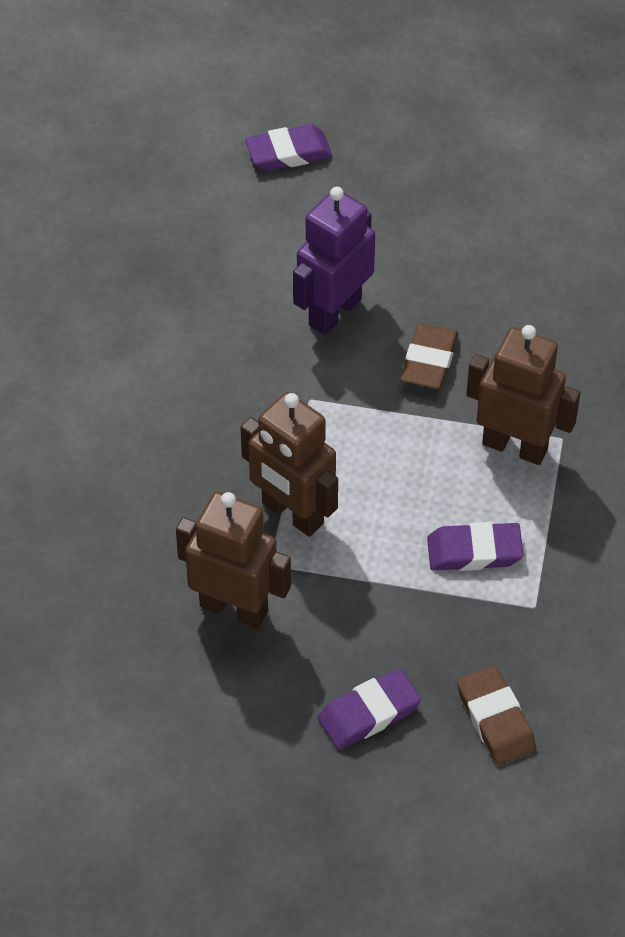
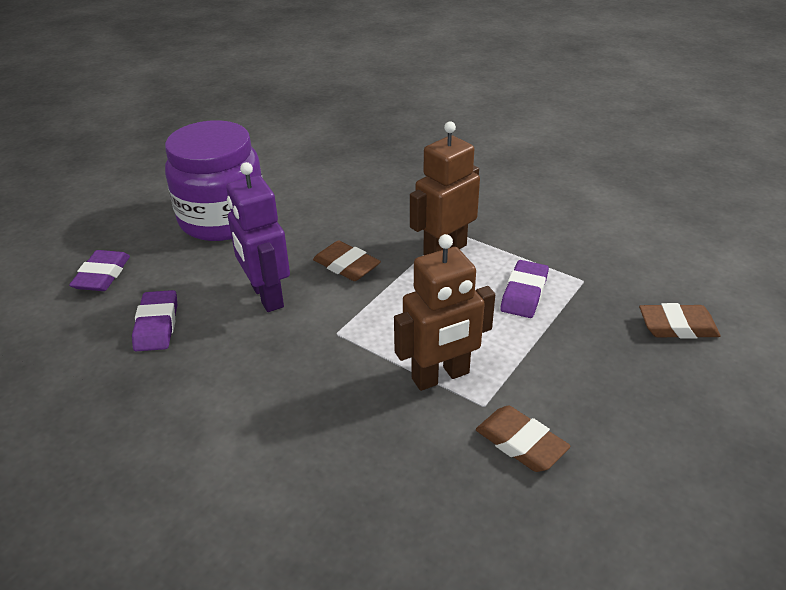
camera: 65 degrees left, 15 degrees down
brown robot [176,492,291,629] -> brown eraser [476,406,571,472]
purple eraser [318,668,421,749] -> purple eraser moved to [132,290,177,351]
none -> purple jar [165,120,262,241]

